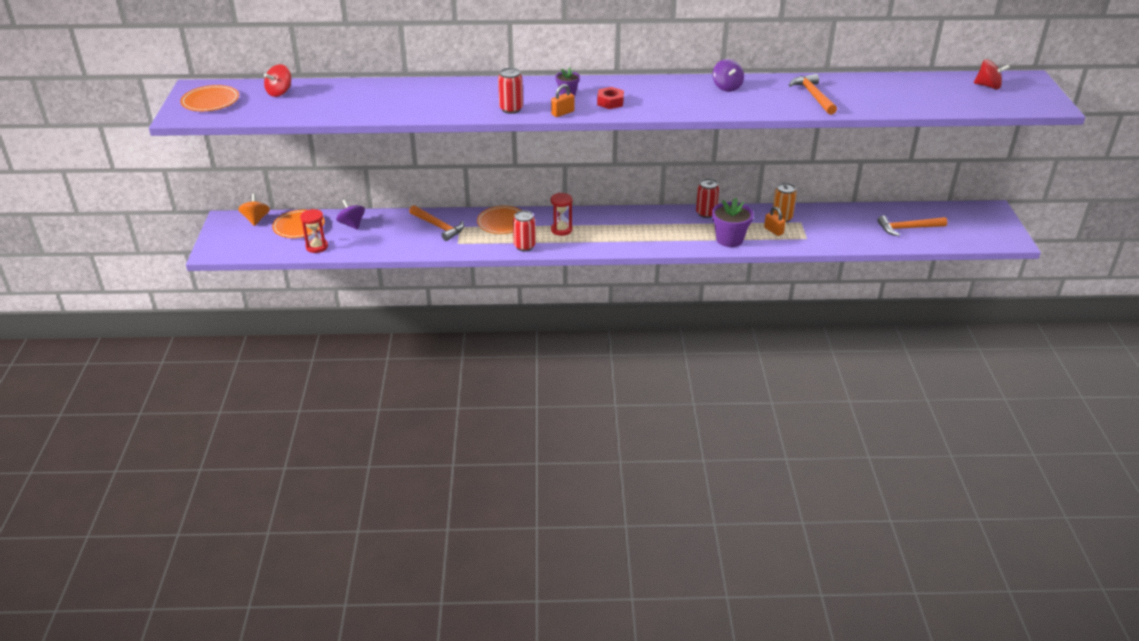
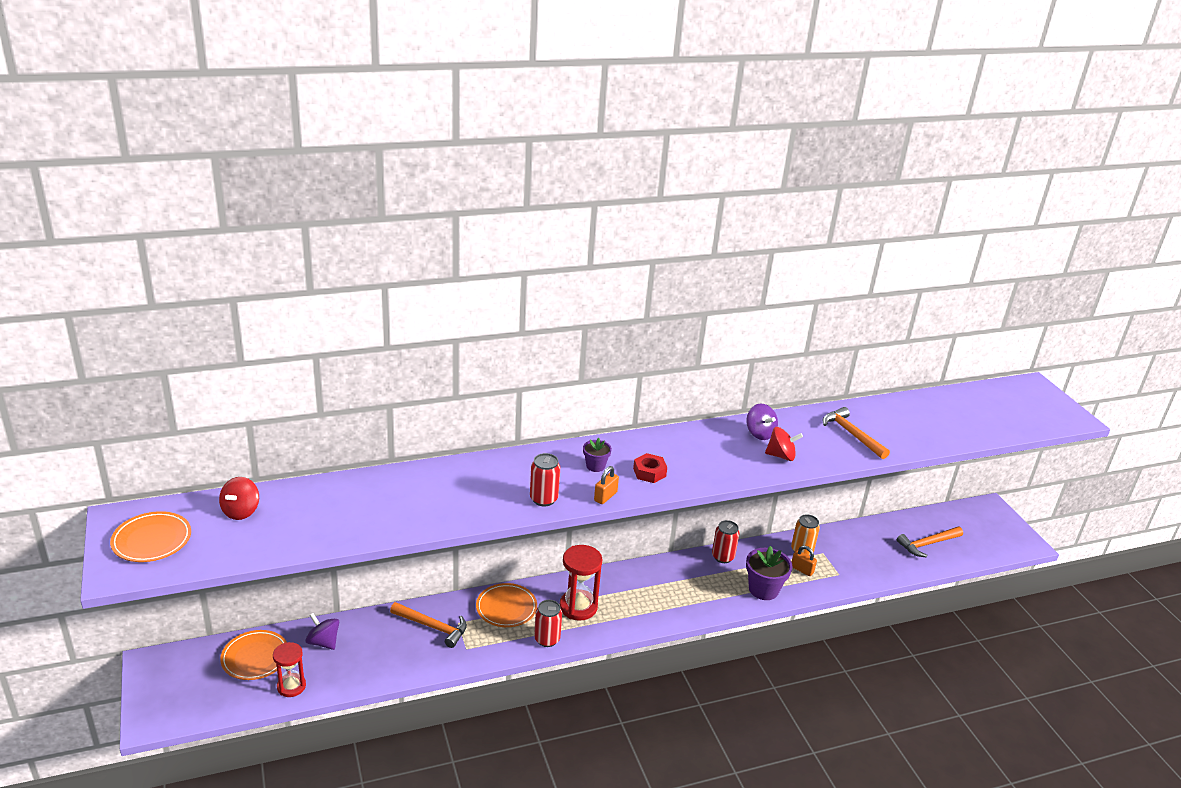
camera: 20 degrees left, 5 degrees down
orange spinning top [238,193,270,226] -> none
red hourglass [551,193,572,236] -> red hourglass [560,545,602,621], size x1.52
red spinning top [974,59,1010,90] -> red spinning top moved to [765,427,803,461]

